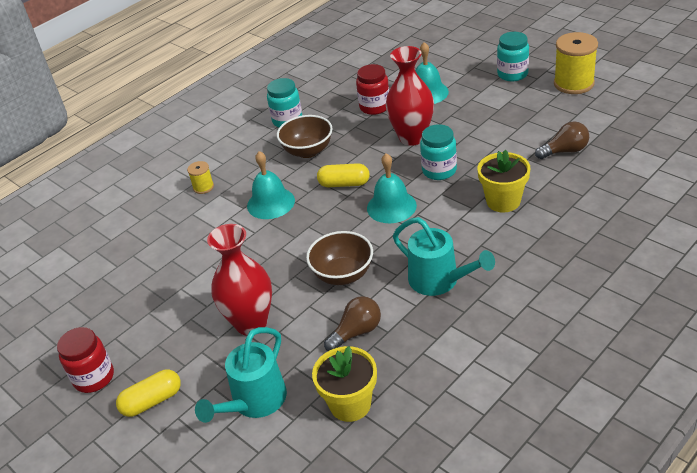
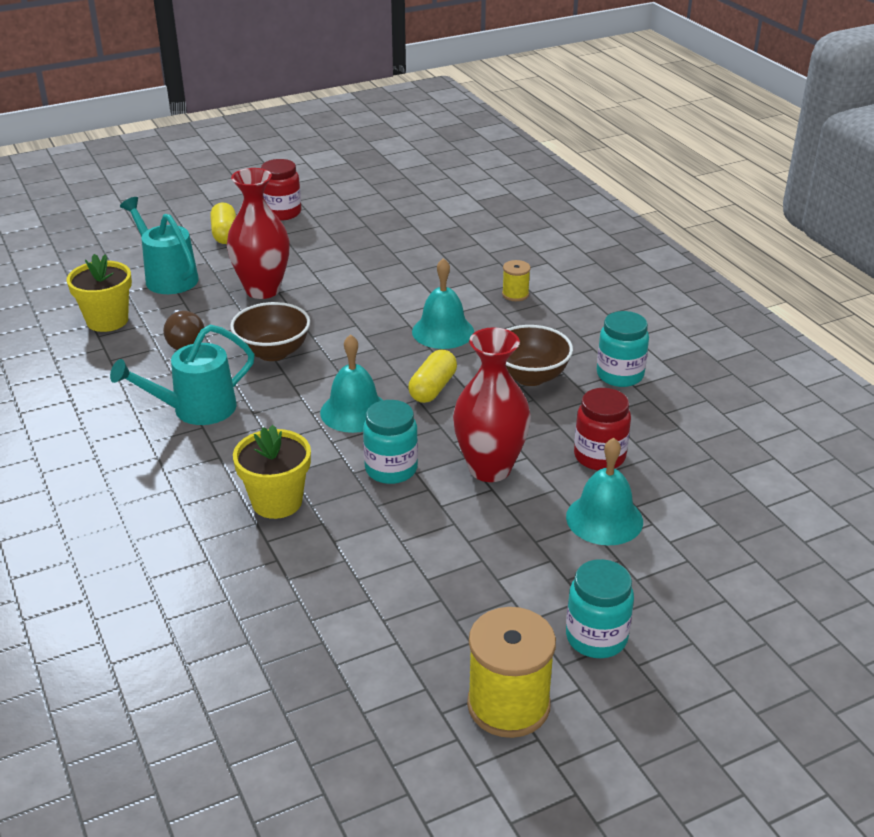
camera: 105 degrees right, 5 degrees down
brown light bulb [535,121,589,159] -> none

